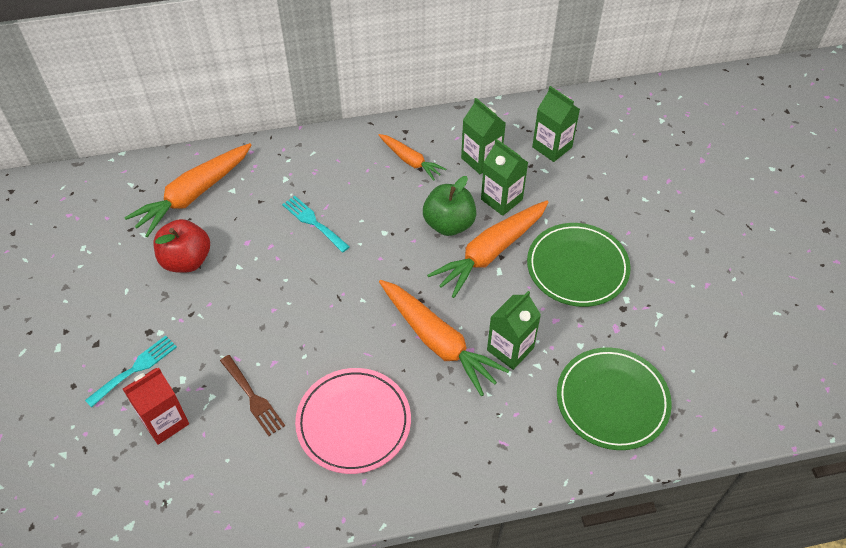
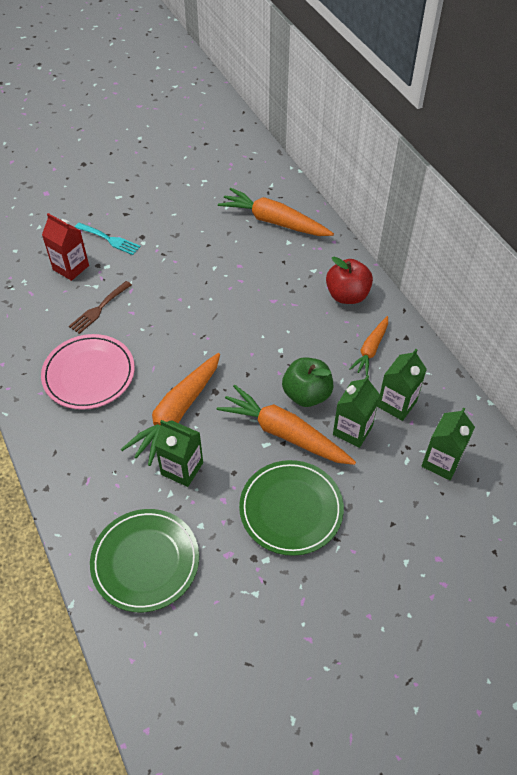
camera: 75 degrees right, 0 degrees up
red apple [154,219,210,273] -> red apple moved to [326,257,373,304]
turquoise fork [282,196,350,253] -> none

